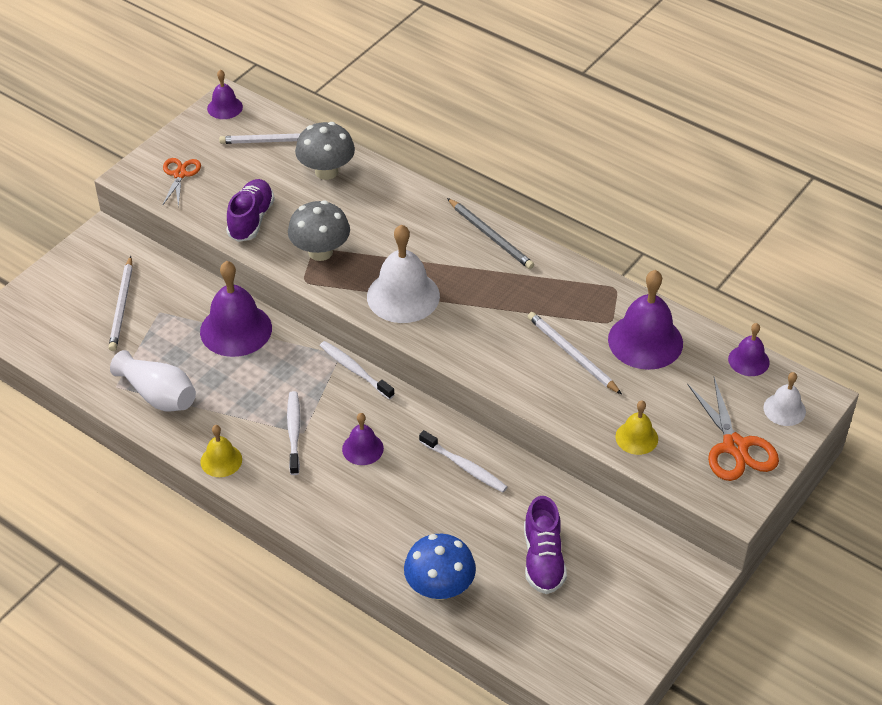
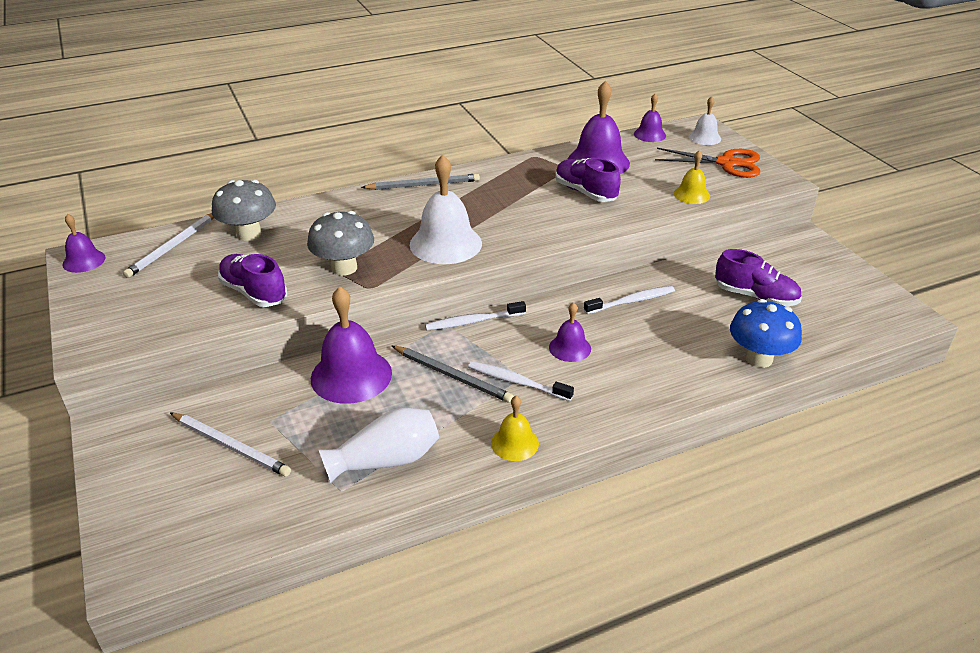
camera: 60 degrees left, 10 degrees down
orange scissors [162,158,201,207] -> none
white pencil [528,312,622,394] -> purple shoe [555,158,621,202]
none -> grey pencil [392,346,513,403]

